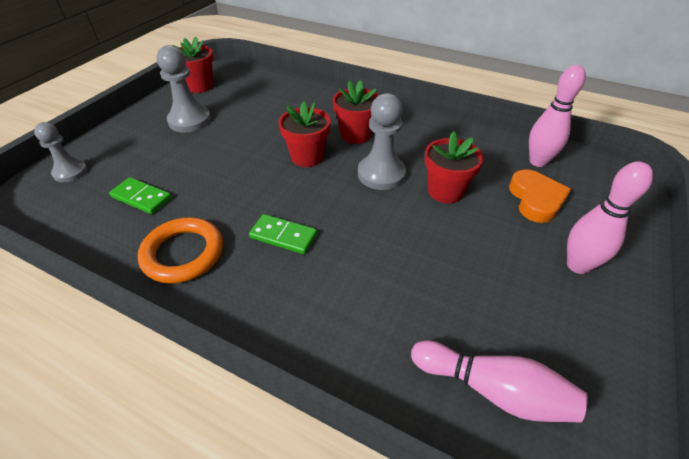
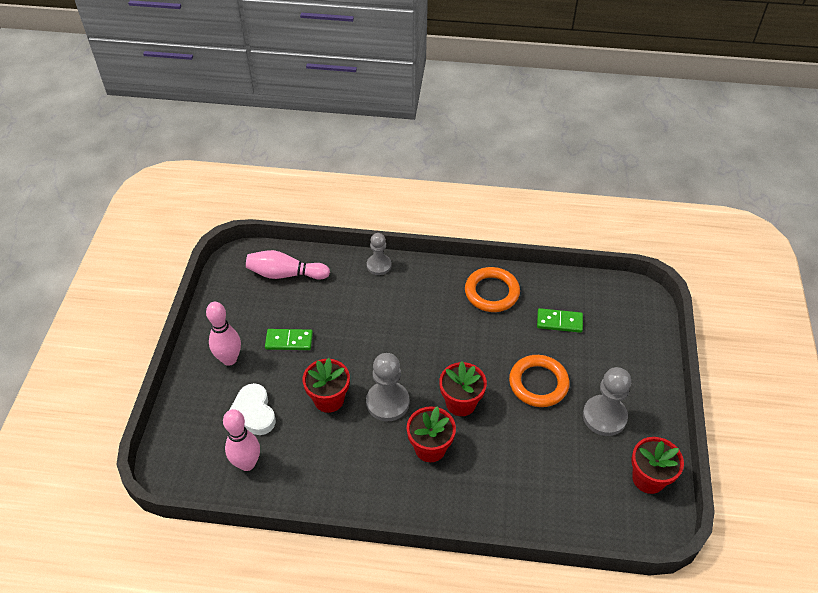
camera: 160 degrees right, 5 degrees up
grey pawn [34,122,87,182] -> grey pawn moved to [367,233,392,275]
green domino [249,214,317,254] -> green domino moved to [265,329,313,350]
orange heart [509,169,571,223] -> white heart [230,383,276,435]
none -> orange ring [509,355,570,407]

